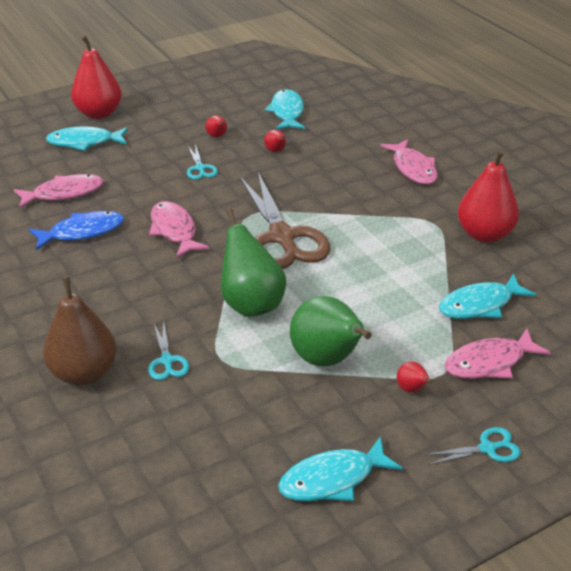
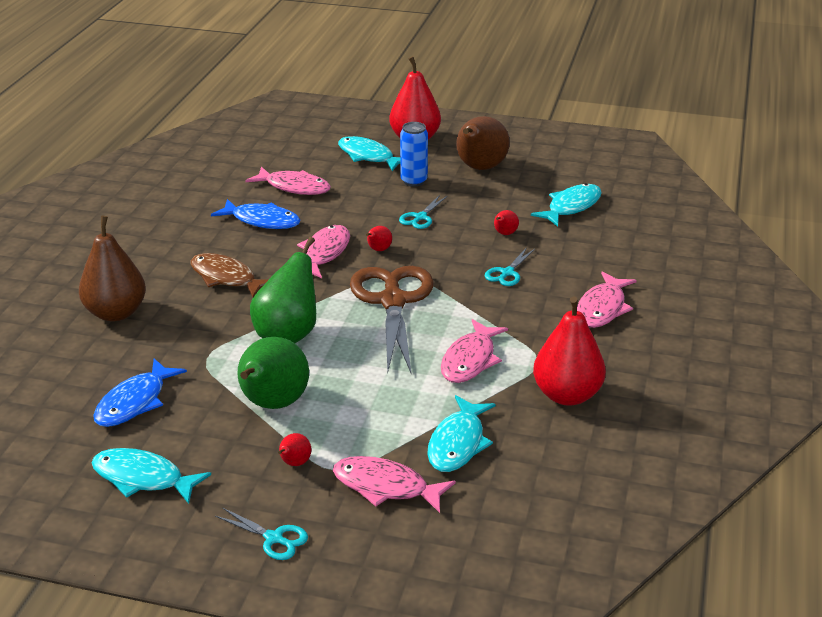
camera: 45 degrees right, 5 degrees down
turquoise scissors [148,321,189,380] -> turquoise scissors moved to [485,247,535,286]
red pear [205,115,227,137] -> red pear moved to [366,226,392,251]
brown scissors [240,172,331,269] -> brown scissors turned 150 degrees clockwise [350,266,434,375]
turquoise fish [439,273,537,319] -> turquoise fish turned 90 degrees counterclockwise [427,395,496,472]
none -> blue fish [93,359,187,427]
none -> brown fish [191,253,269,297]
none -> blue can [400,122,428,186]
none -> pink fish [441,319,508,383]
none -> brown pear [456,116,510,170]

